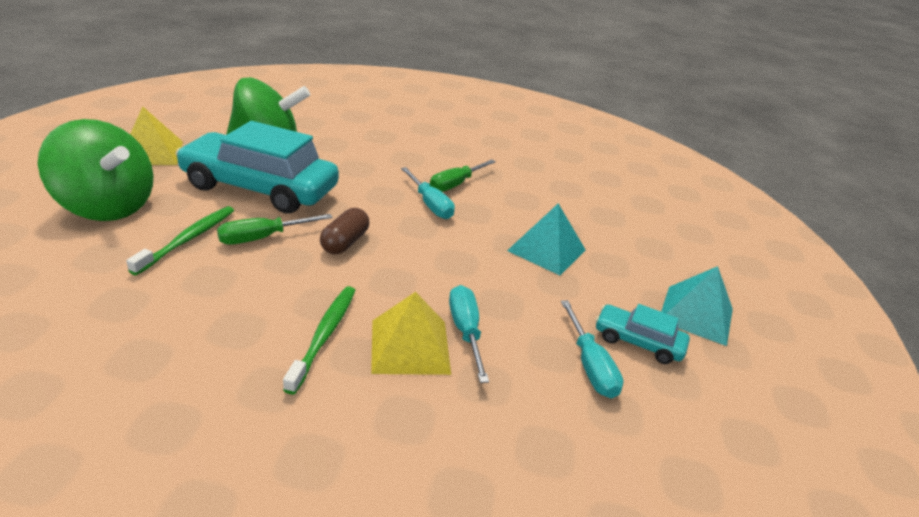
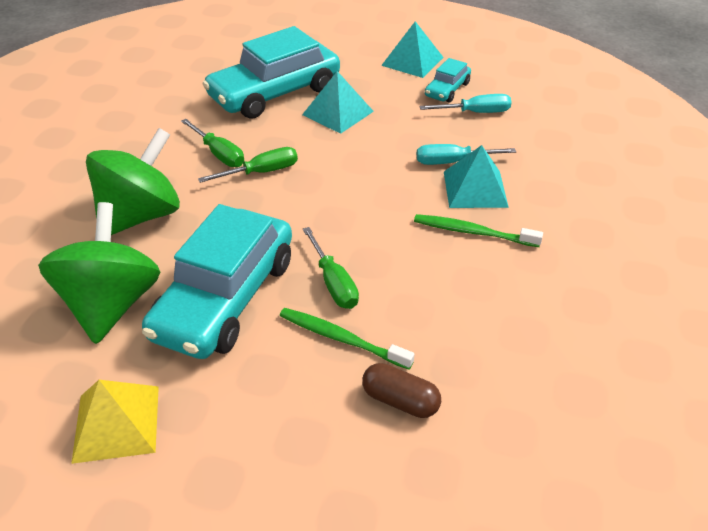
camera: 80 degrees left, 10 degrees up
green spinning top [38,119,154,221] -> green spinning top moved to [86,128,180,235]
brown capsule [320,208,369,254] -> brown capsule moved to [362,363,441,418]
yellow pyramid [371,292,451,375] -> turquoise pyramid [444,145,509,208]
turquoise screwdriver [401,167,455,219] -> green screwdriver [198,147,298,183]
none -> turquoise car [202,26,340,119]

